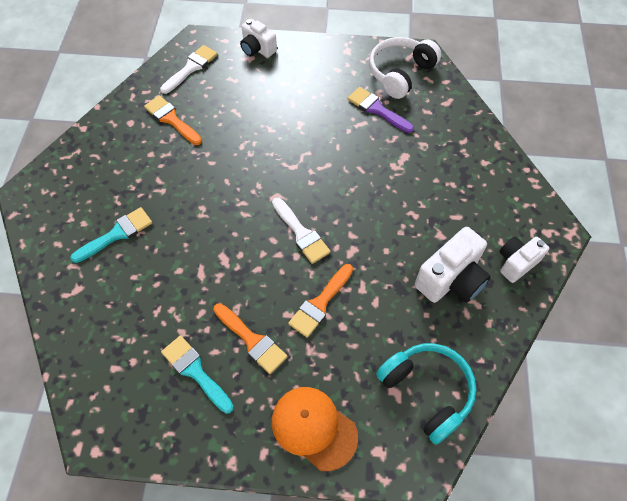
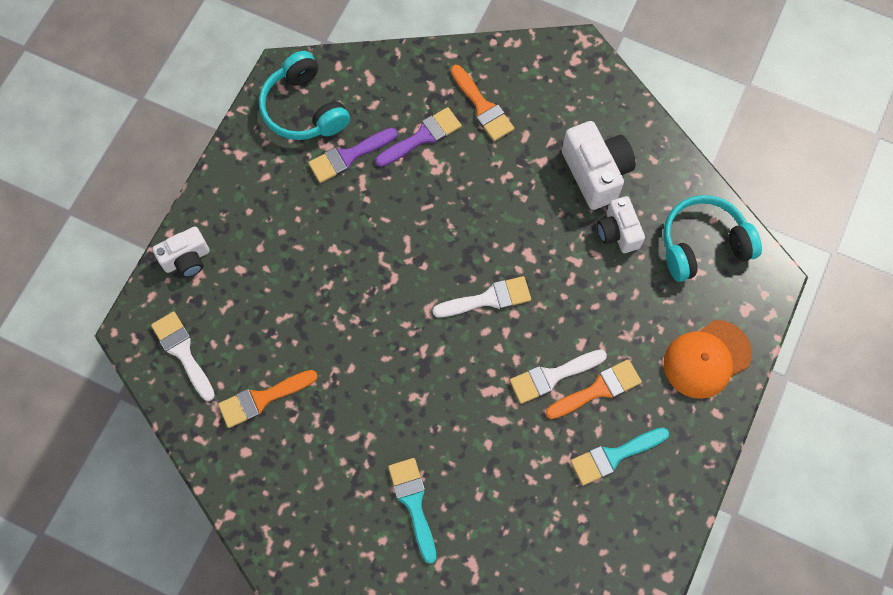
camera: 70 degrees left, 10 degrees up
orange brush [288,264,353,338] -> orange brush moved to [451,65,514,141]
white headphones [369,37,441,99] -> turquoise headphones [259,51,350,140]
white camera [499,237,549,283] -> white camera moved to [597,196,645,253]
none -> purple brush [375,107,461,167]
none -> white brush [510,350,607,404]

